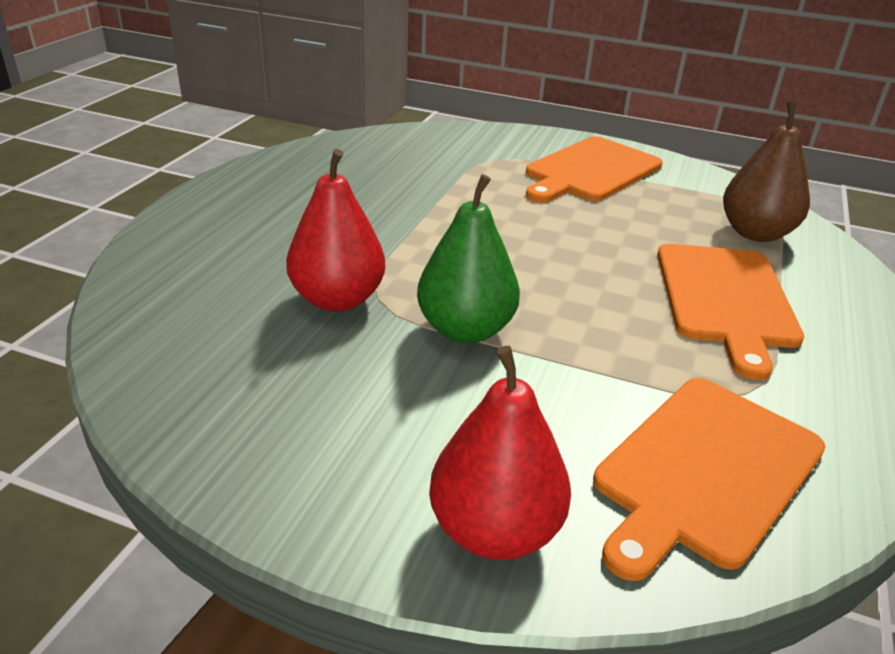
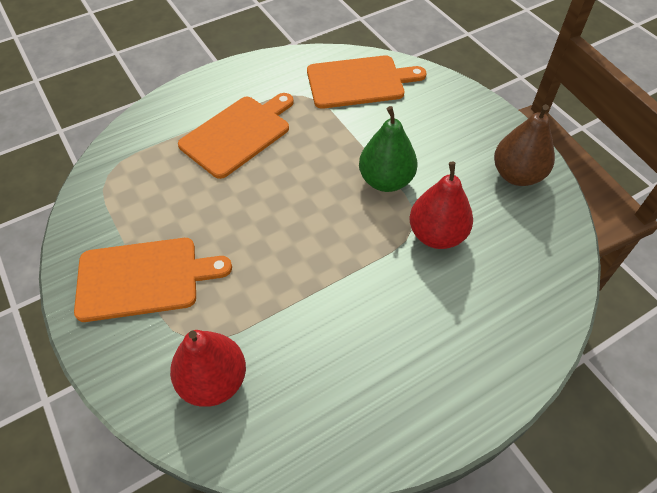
camera: 140 degrees left, 20 degrees up
red pear [429,346,571,560] -> red pear moved to [170,330,246,407]
brown pear [723,102,810,242] -> brown pear moved to [494,104,555,186]

